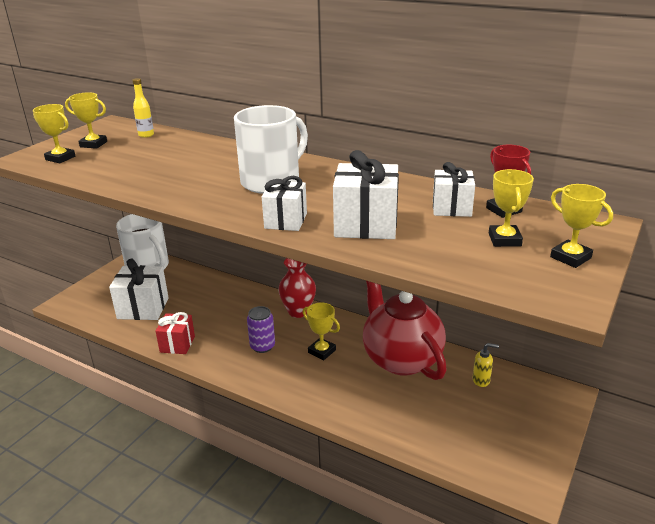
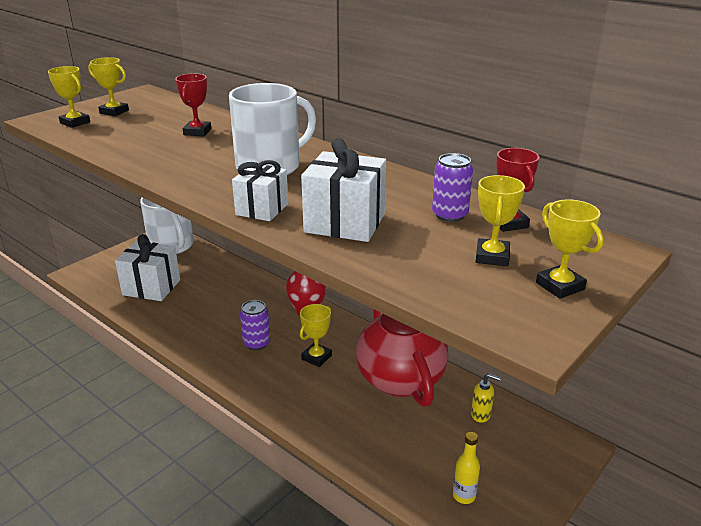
camera: 10 degrees right, 0 degrees up
yellow bottle [132,78,154,138] -> yellow bottle moved to [453,432,480,504]
red gift [156,312,195,354] -> none
yellow trophy [303,303,340,360] -> yellow trophy turned 75 degrees clockwise [300,304,332,367]
white gift [433,162,475,217] -> purple can [432,153,473,222]
none -> red trophy [175,74,212,136]

